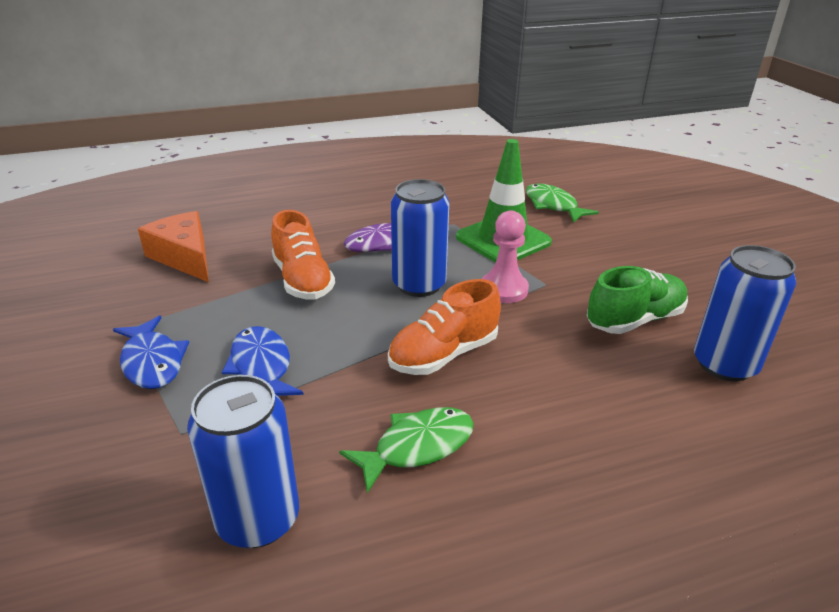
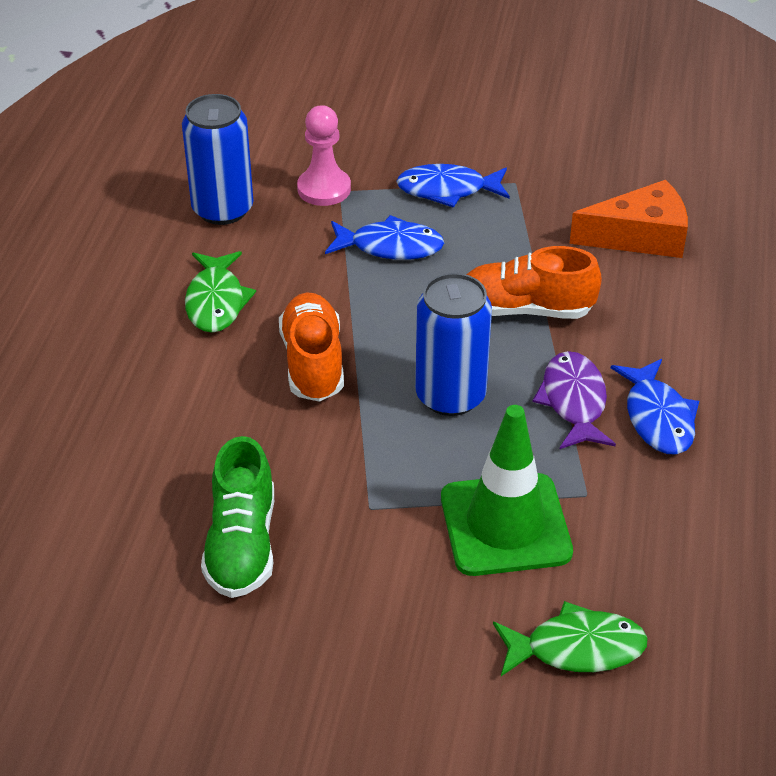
camera: 120 degrees right, 10 degrees up
pink pawn [482,210,529,303] -> pink pawn moved to [297,105,351,206]
blue can [694,245,796,382] -> none
none -> blue fish [611,359,699,455]

